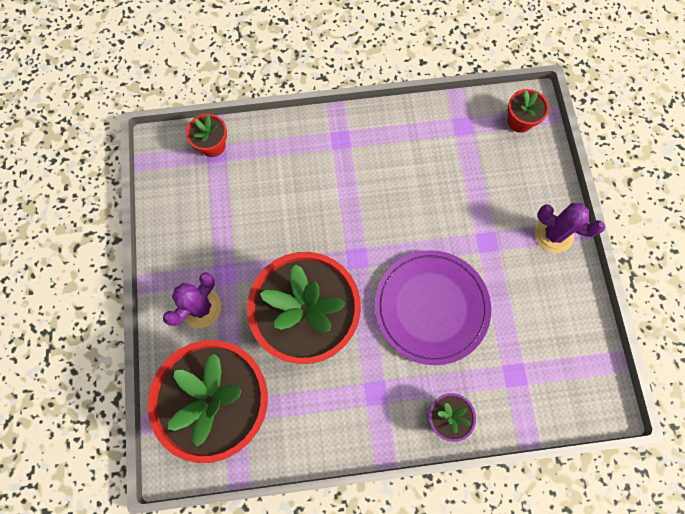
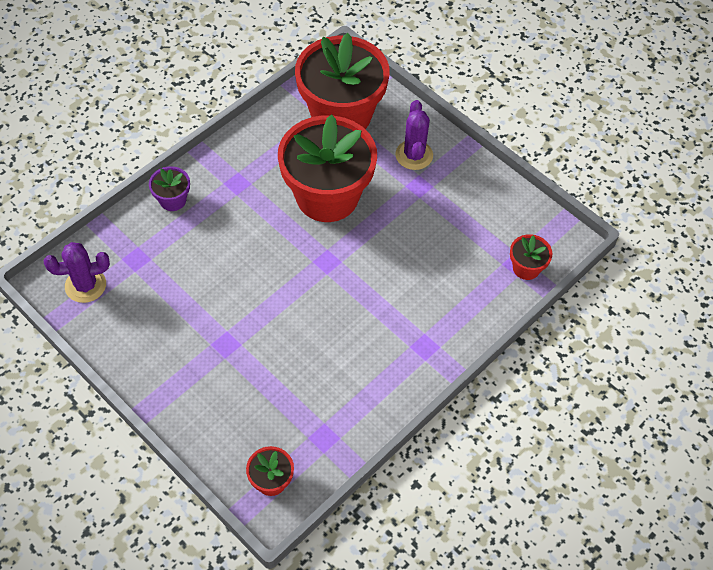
camera: 140 degrees right, 15 degrees down
purple plate [375,250,491,365] -> none
purple cactus [535,203,605,253] -> purple cactus moved to [44,242,110,303]

